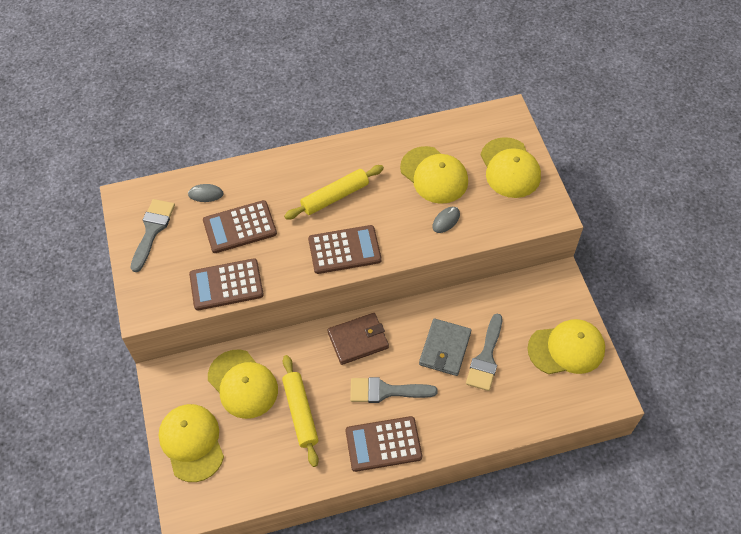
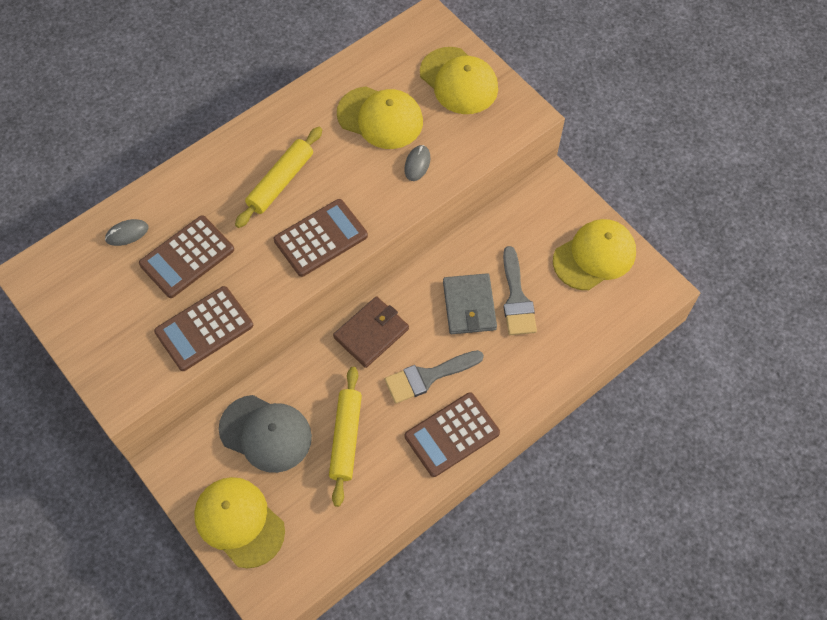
camera: 25 degrees left, 5 degrees up
grey brush [130,199,175,272] -> none
yellow cap [208,350,278,419] -> grey cap [219,395,312,473]
yellow rolling pin [282,355,319,467] -> yellow rolling pin turned 45 degrees clockwise [329,367,362,507]

